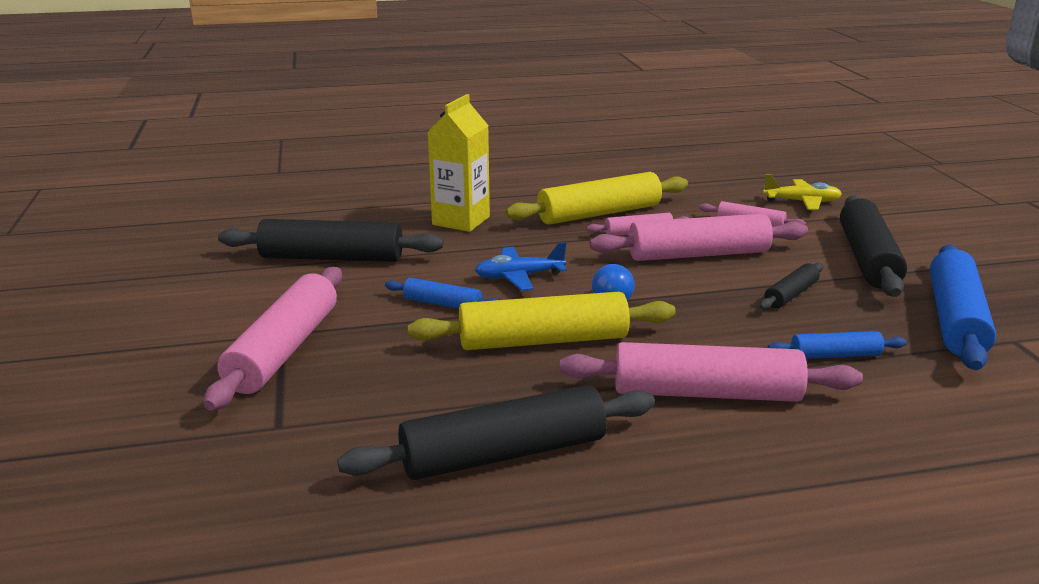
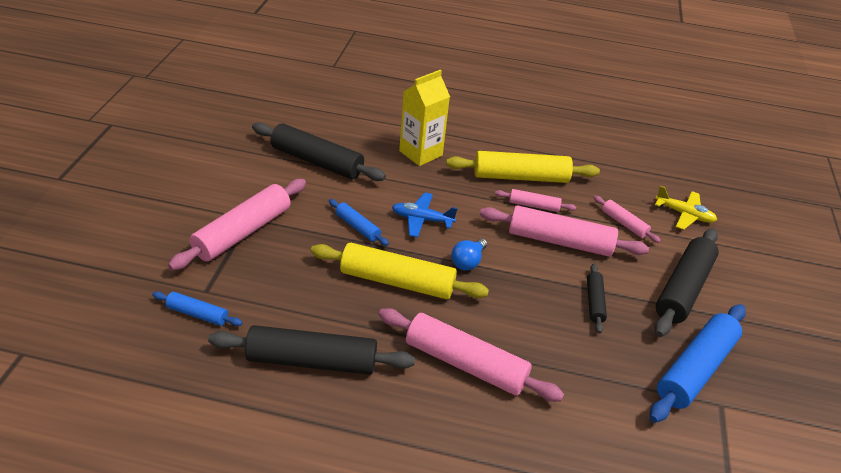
camera: 20 degrees right, 15 degrees up
black rolling pin [759,263,823,310] -> black rolling pin turned 60 degrees counterclockwise [587,264,607,333]
blue rolling pin [767,331,907,359] -> blue rolling pin moved to [152,291,243,326]

